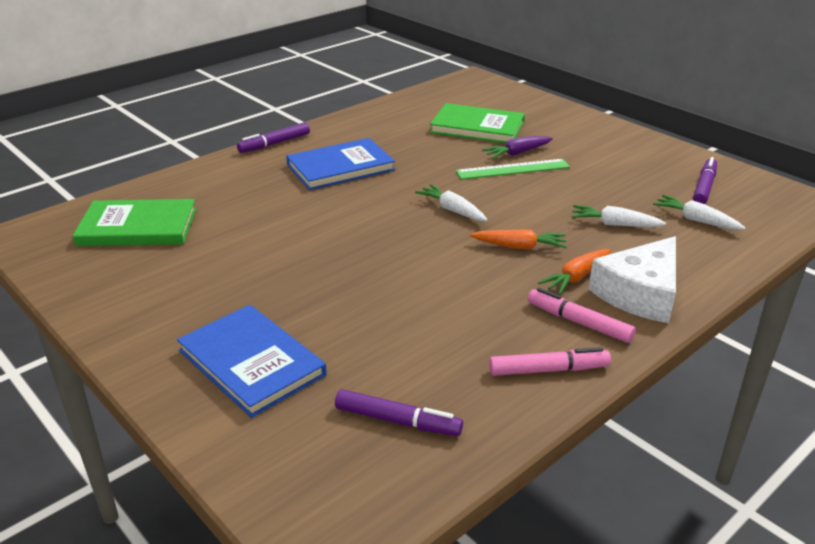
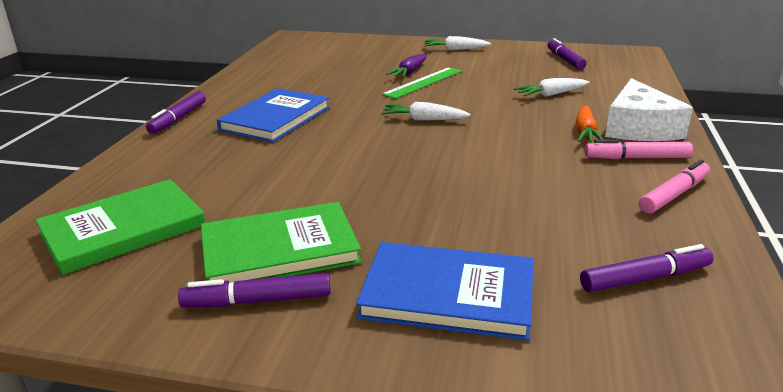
camera: 35 degrees left, 5 degrees down
green book [430,103,525,143] -> green book moved to [201,202,362,283]
orange carrot [470,229,567,249] -> none
white carrot [653,195,746,230] -> white carrot moved to [424,36,491,51]
none -> purple marker [178,273,331,307]

